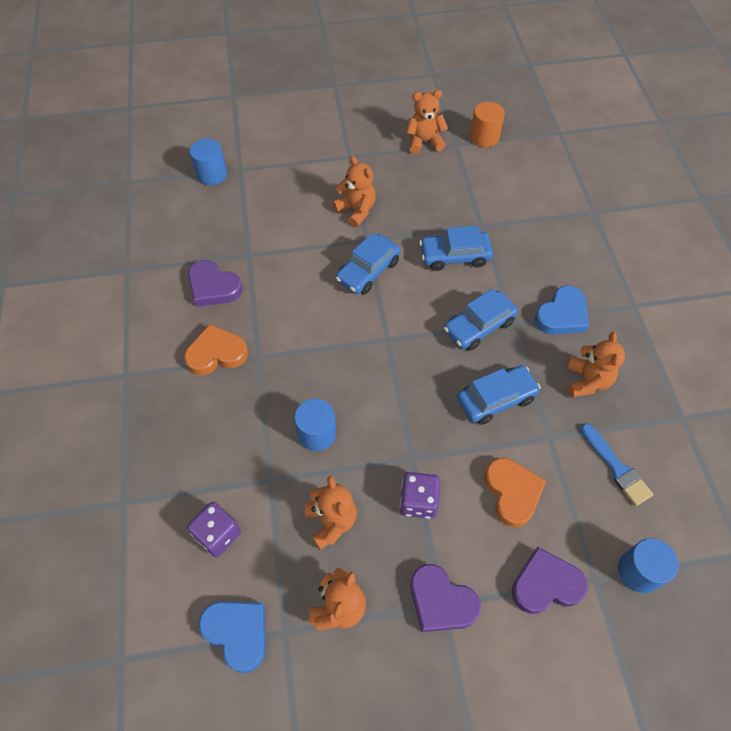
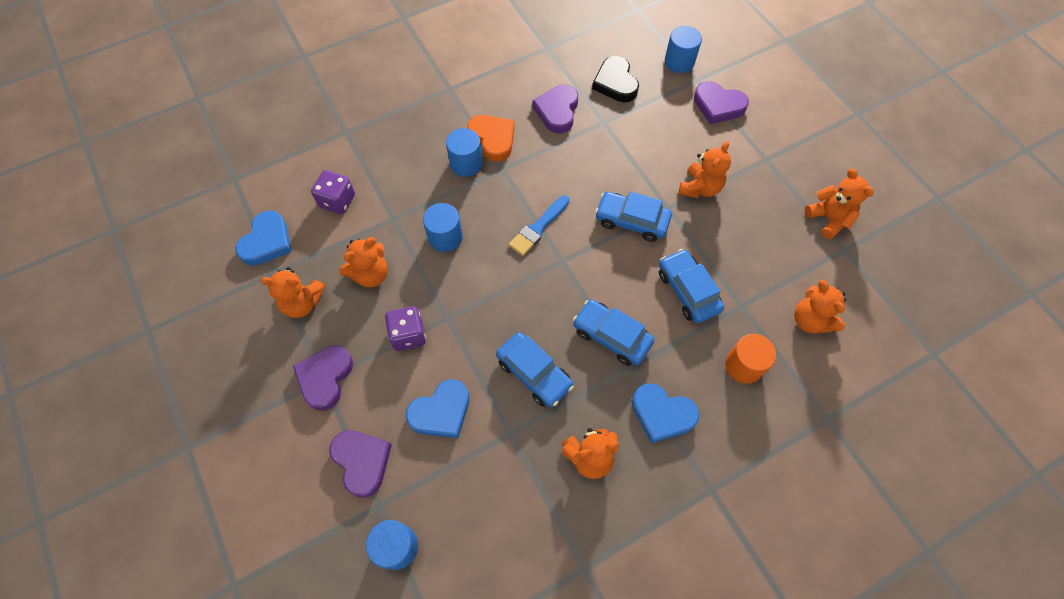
camera: 70 degrees right, 5 degrees up
orange cylinder [470,102,505,147] -> orange cylinder moved to [725,334,776,384]
orange heart [484,458,546,527] -> blue heart [406,379,470,438]
blue brush [580,423,654,506] -> blue brush moved to [509,195,570,256]
none -> blue cylinder [446,128,483,177]
none -> black heart [592,56,639,102]
none -> purple heart [694,81,749,124]
none -> orange teddy bear [794,280,846,334]

